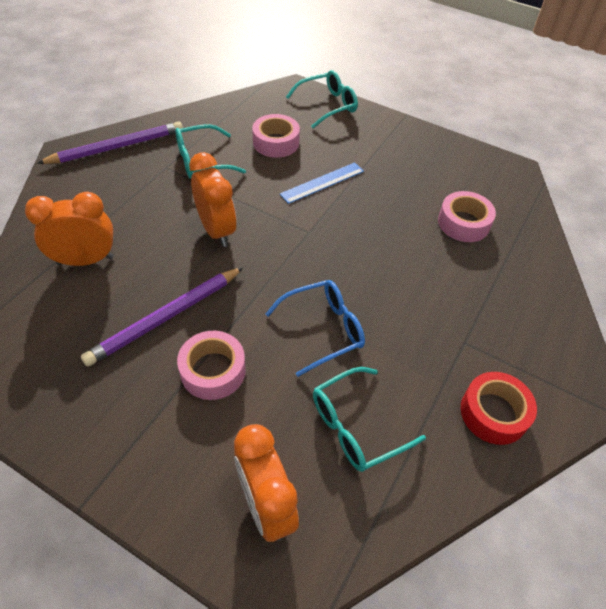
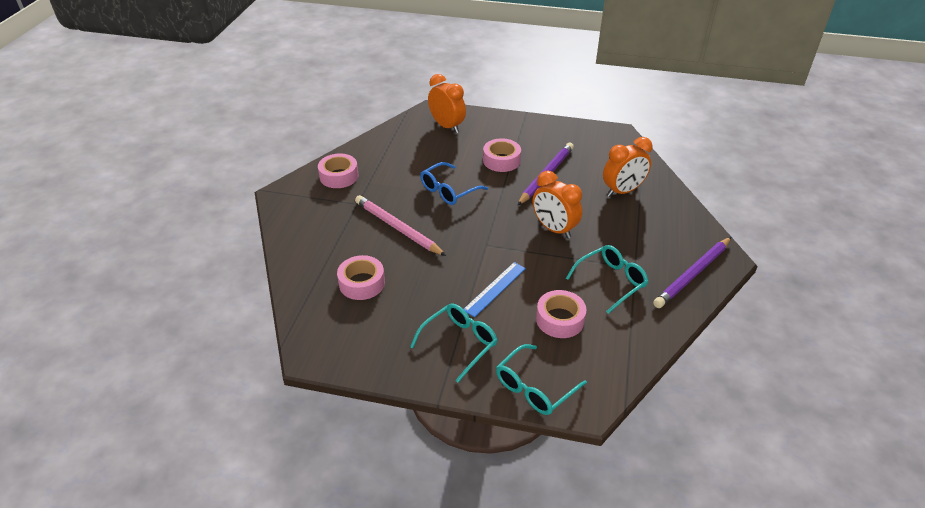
camera: 165 degrees right, 10 degrees down
turquoise glasses [313,367,426,472] -> turquoise glasses moved to [410,303,498,383]
red tape [461,372,537,445] -> pink tape [318,153,358,188]
none -> pink pencil [355,195,446,256]

